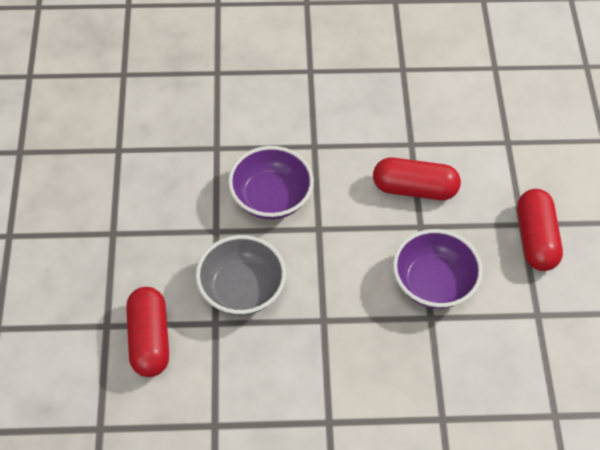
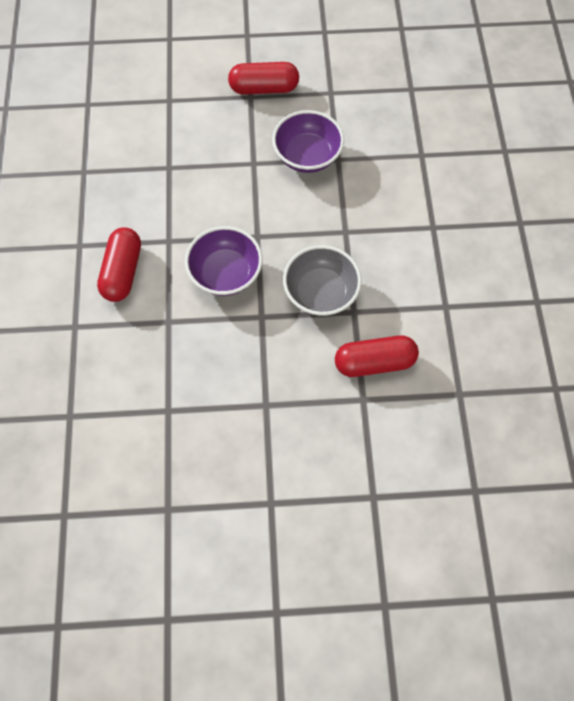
camera: 90 degrees left, 10 degrees up
red capsule [373,158,461,200] -> red capsule moved to [97,227,141,302]

